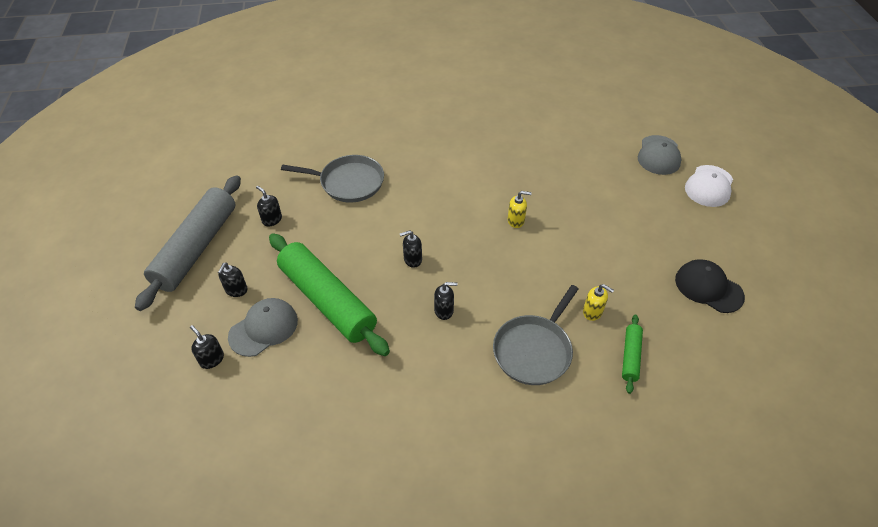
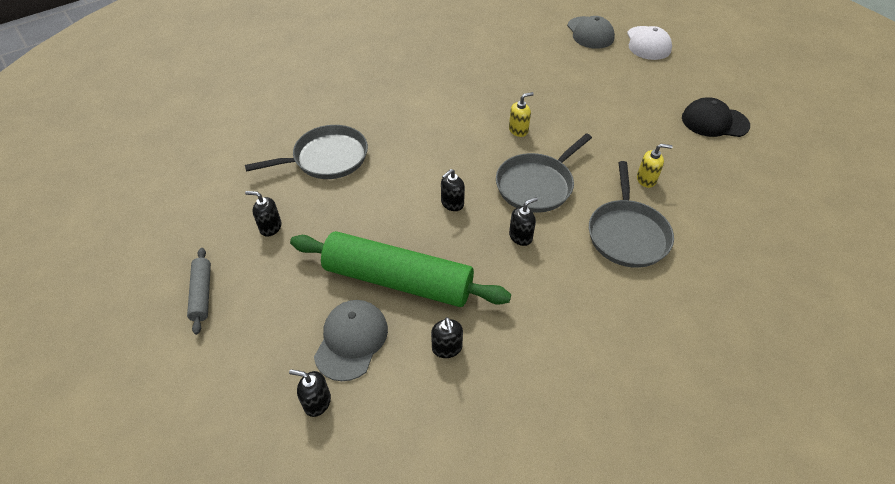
camera: 30 degrees left, 0 degrees up
grey rolling pin [135,175,241,311] -> grey rolling pin [187,248,211,335], size x0.45
black soap dispenser [218,262,248,297] -> black soap dispenser moved to [431,317,463,358]
green rolling pin [622,315,643,394] -> none
none -> grey pan [496,133,592,213]

